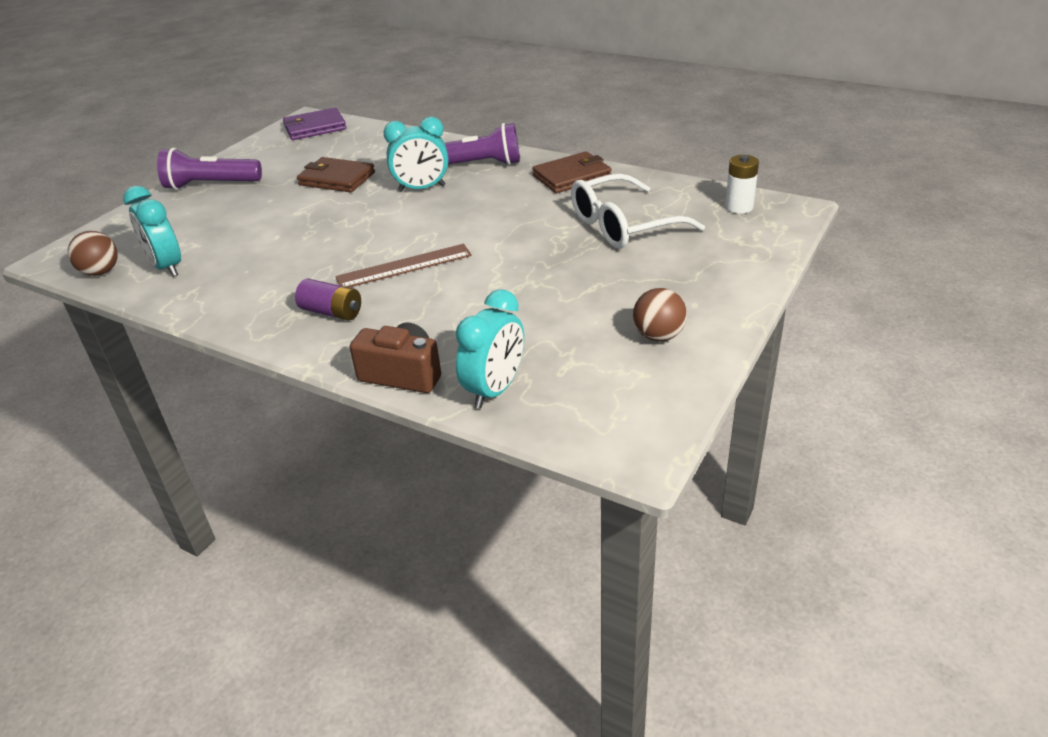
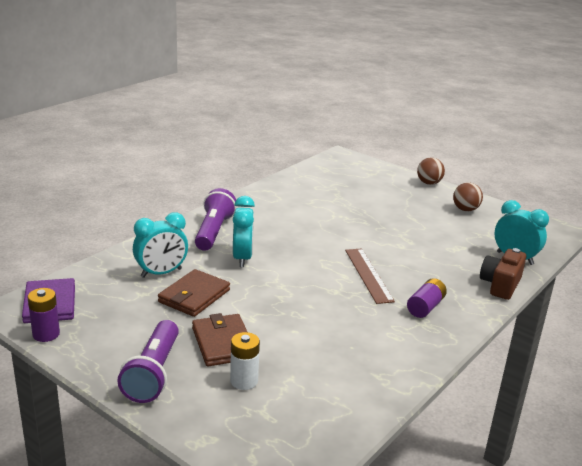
camera: 85 degrees left, 10 degrees down
brown ball [68,231,118,276] -> brown ball moved to [417,158,445,185]
turquoise clock [123,186,181,277] -> turquoise clock moved to [133,212,188,278]
brown wallet [532,152,612,193] -> brown wallet moved to [192,313,247,366]
white glasses [571,173,705,248] -> none
white battery [725,155,759,214] -> white battery moved to [230,332,260,390]
none -> purple battery [27,288,60,342]

